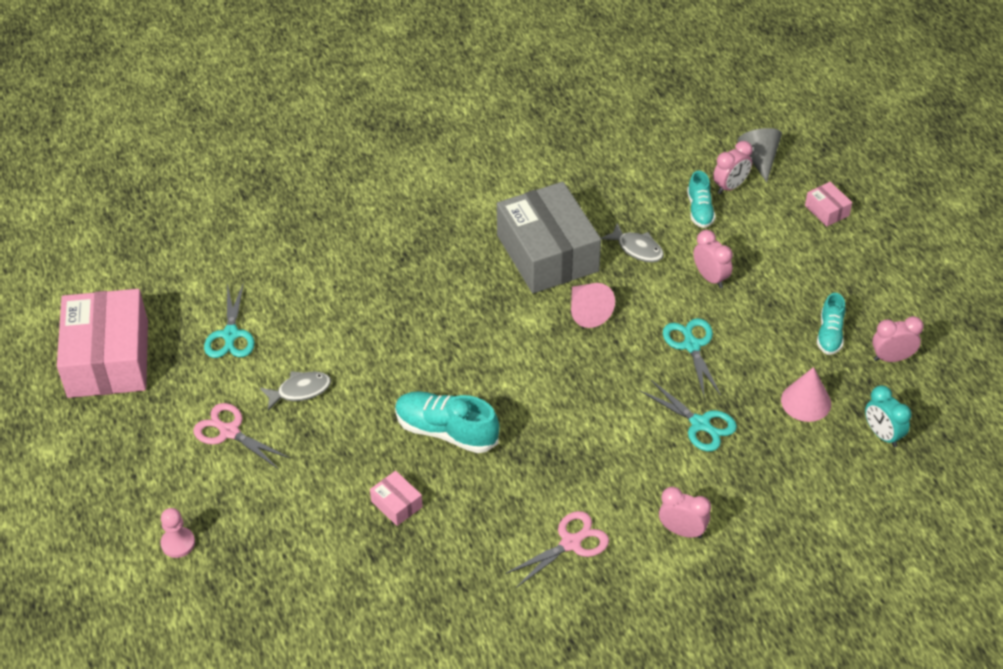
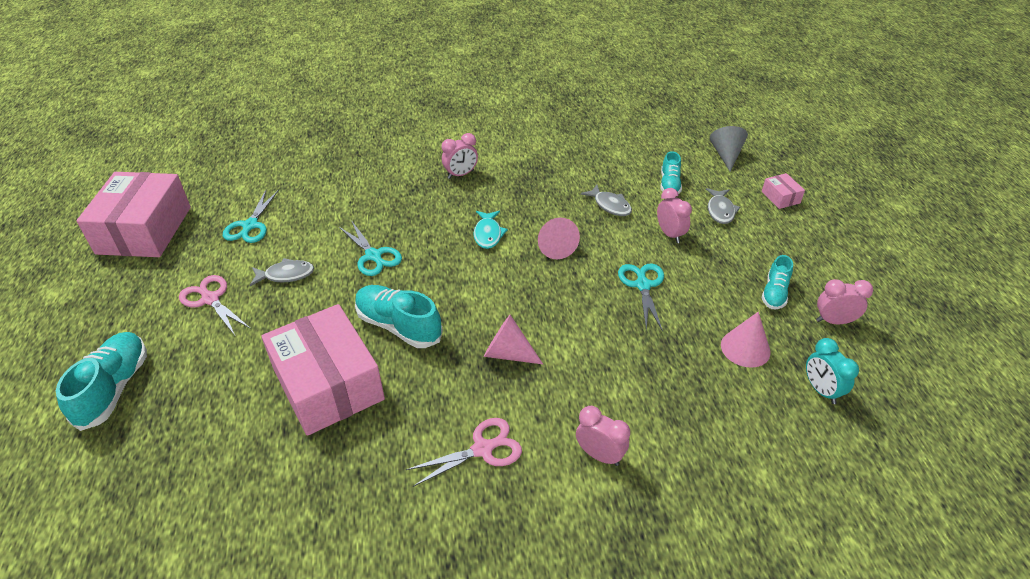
camera: 10 degrees right, 5 degrees down
pink pawn [161,508,195,558] -> turquoise shoe [56,332,147,431]
pink box [370,471,423,526] -> pink box [261,304,385,436], size x2.45
grey box [497,182,601,293] -> none
turquoise scissors [640,380,737,451] -> turquoise scissors moved to [338,220,402,276]
pink clock [713,141,753,194] -> pink clock moved to [442,133,478,179]
none -> turquoise fish [473,211,508,249]
none -> pink cone [484,315,543,364]
none -> grey fish [706,188,740,224]

